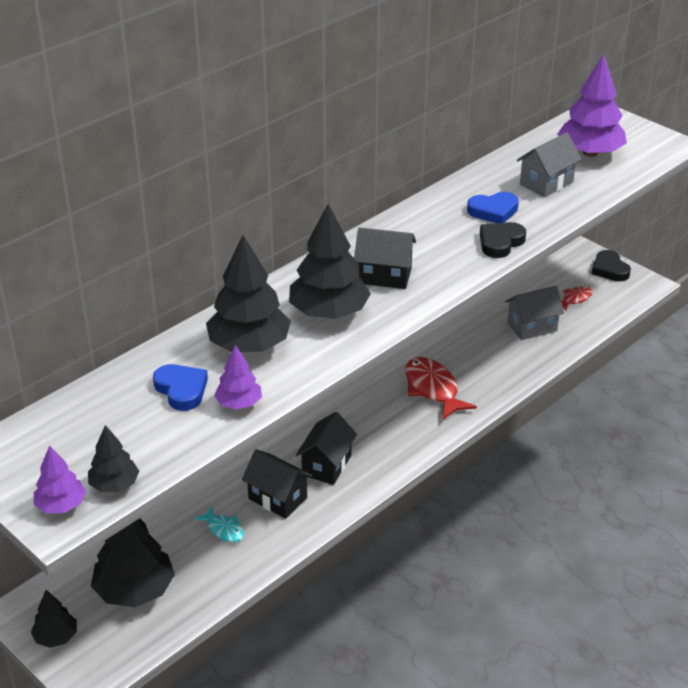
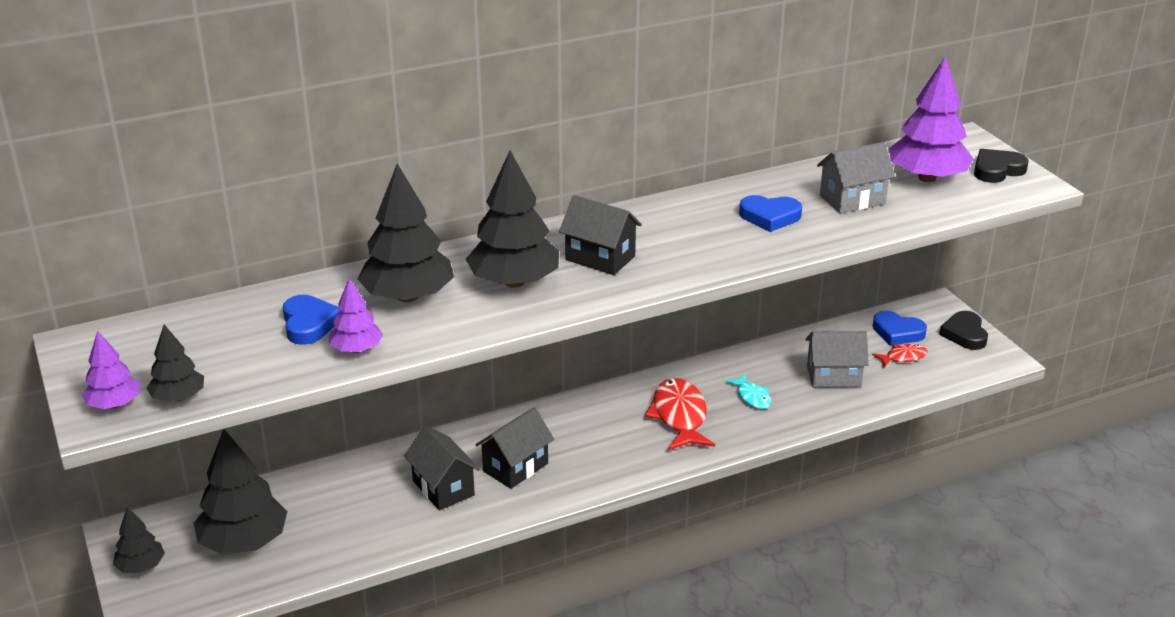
camera: 20 degrees right, 5 degrees down
turquoise fish [195,506,244,542] -> turquoise fish moved to [726,374,771,409]
black heart [480,222,526,258] -> black heart moved to [974,149,1029,183]
none -> blue heart [872,311,927,345]

